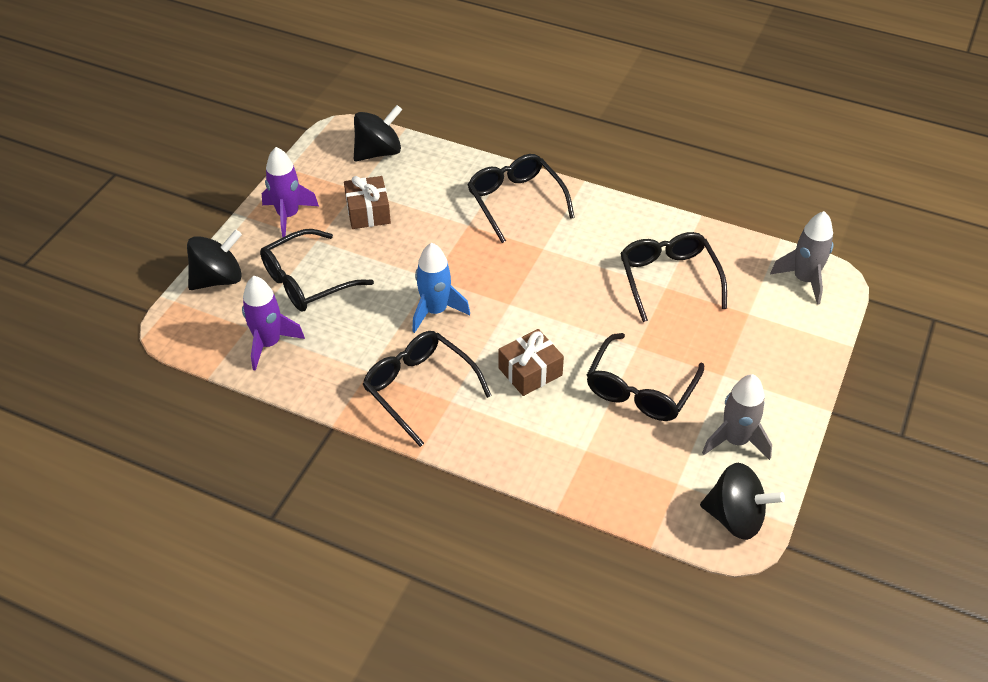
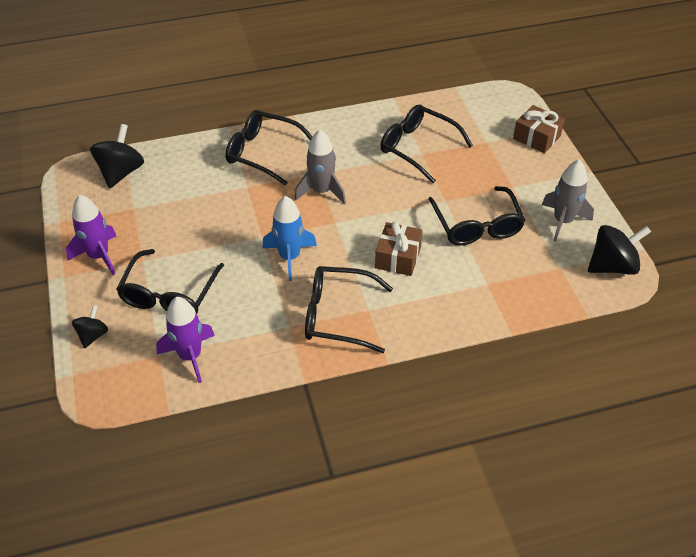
camera: 40 degrees left, 0 degrees up
black spinning top [187,229,242,290] -> black spinning top [72,305,108,348], size x0.57
brown gift [344,176,391,229] -> brown gift moved to [513,105,565,153]
grey rocket [770,211,833,305] -> grey rocket moved to [295,130,346,204]

